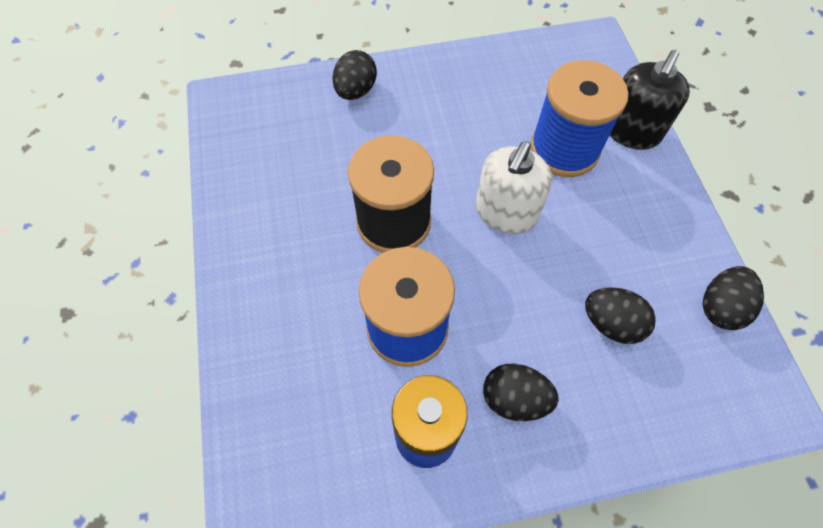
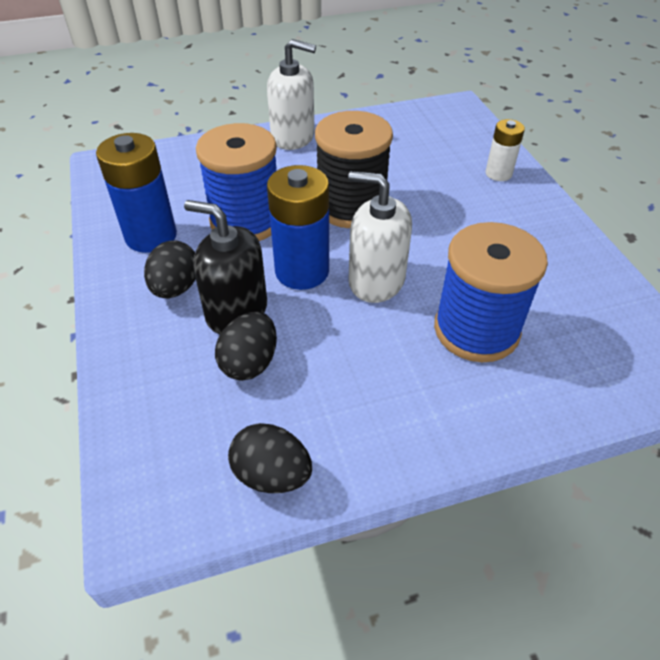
camera: 85 degrees right, 15 degrees down
black egg [332,50,377,100] -> white battery [485,119,525,181]
black soap dispenser [609,50,690,150] -> black soap dispenser moved to [184,200,267,335]
none -> white soap dispenser [267,39,316,150]
none -> blue battery [267,165,329,290]

